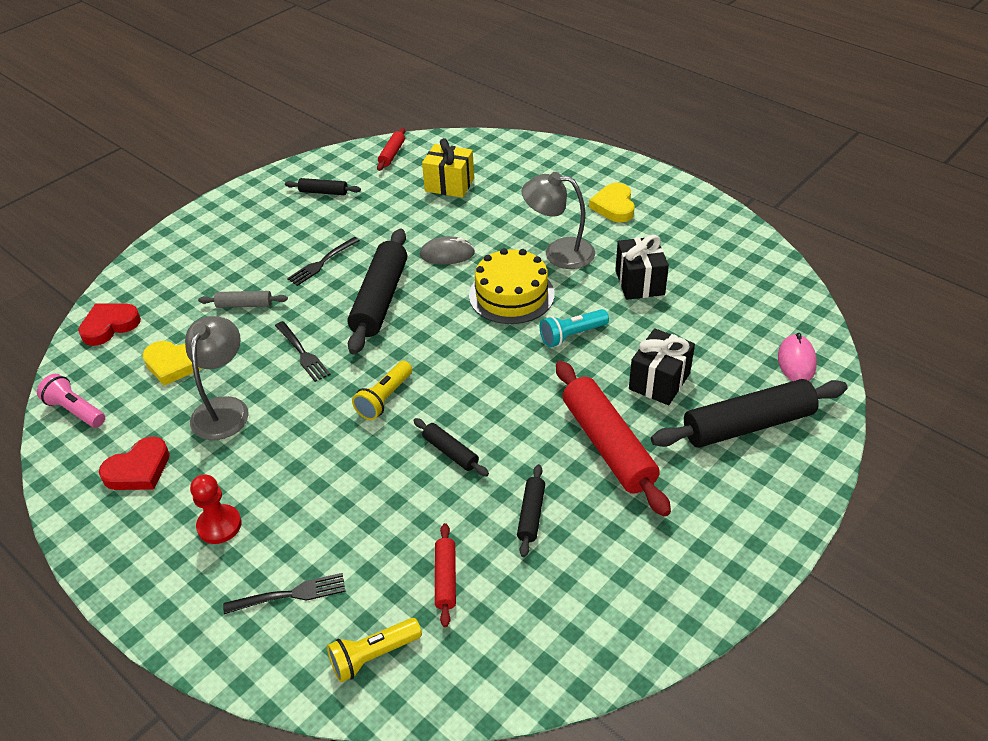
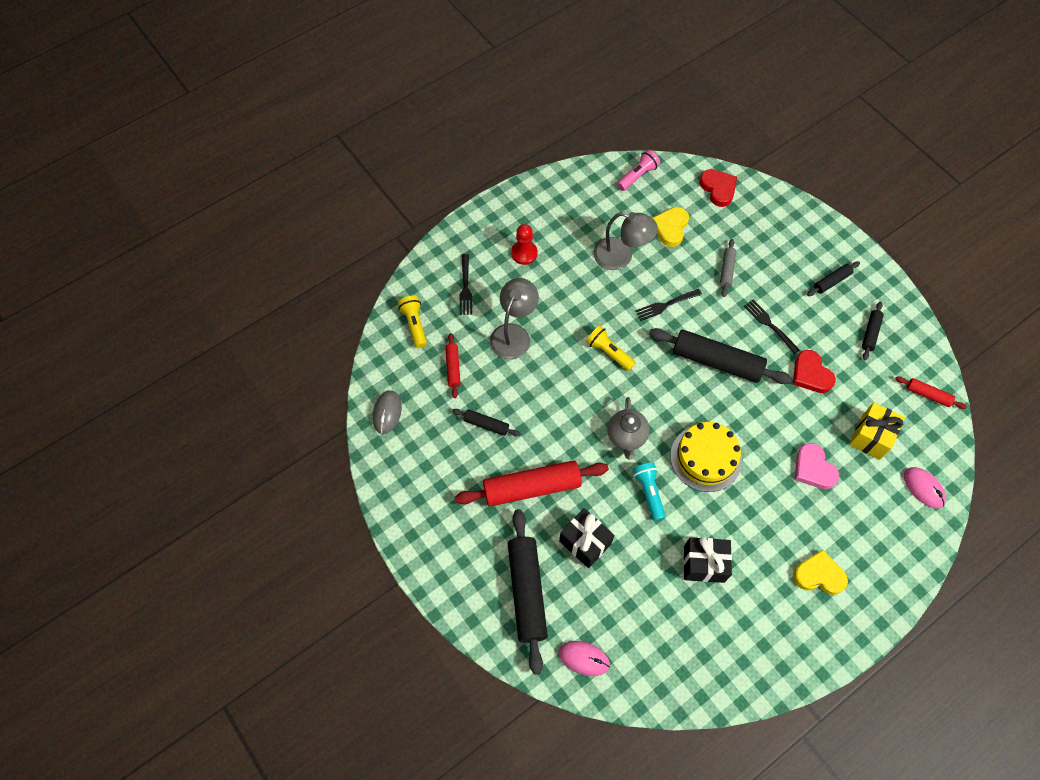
camera: 100 degrees right, 20 degrees up
red heart [99,437,170,490] -> red heart moved to [793,350,836,393]
black rolling pin [413,418,489,477] -> black rolling pin moved to [807,261,860,296]
grey mouse [420,236,475,264] -> grey mouse moved to [373,390,402,434]
red rolling pin [435,523,456,627] -> red rolling pin turned 75 degrees clockwise [445,333,461,398]
grey lamp [522,172,595,269] -> grey lamp moved to [490,278,539,360]
none -> grey teapot [607,397,650,460]
none -> pink heart [795,443,839,489]
none -> pink mouse [904,467,946,509]

